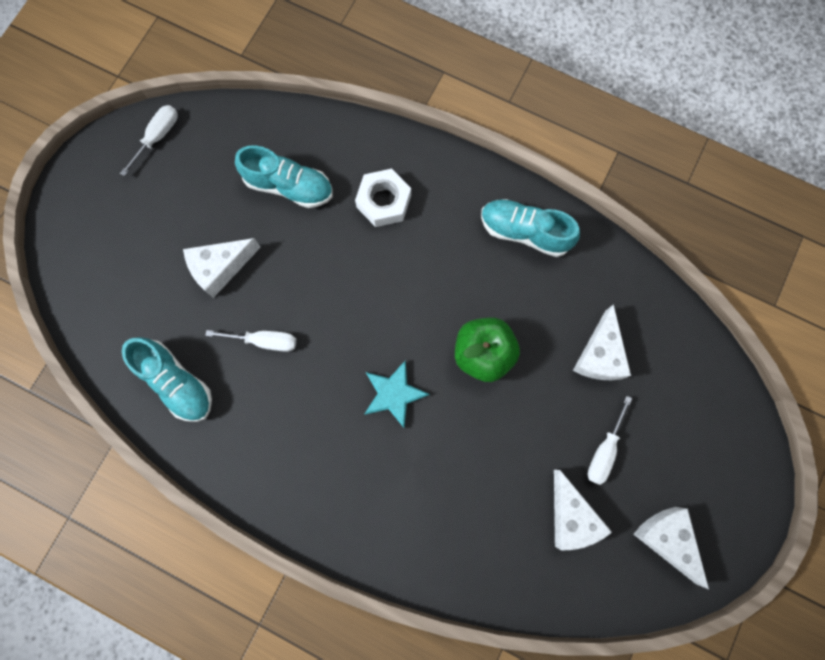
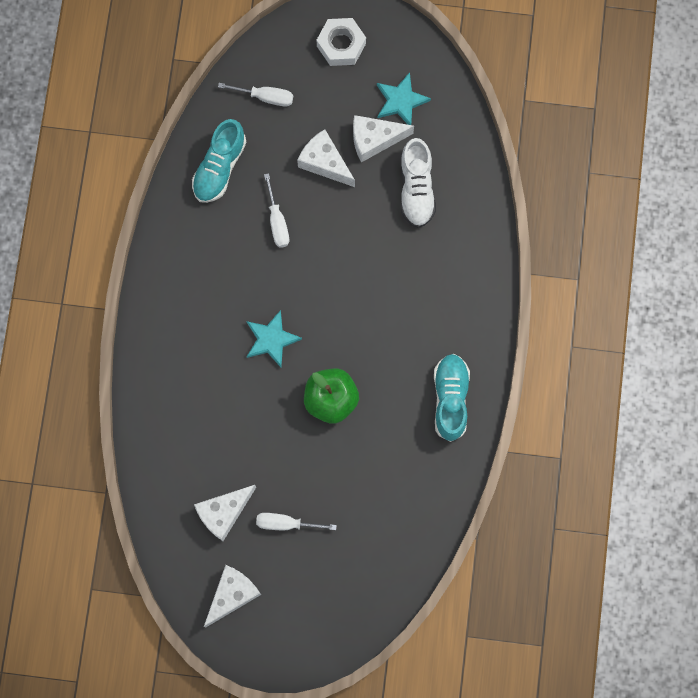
camera: 70 degrees right, 0 degrees up
white screwdriver [120,105,178,176] -> white screwdriver moved to [218,83,293,107]
turquoise shoe [235,146,333,208] -> white shoe [400,138,436,228]
white nut [355,169,411,227] -> white nut moved to [317,18,366,66]
white cheese [573,304,631,380] -> white cheese moved to [353,115,414,162]
none -> turquoise star [377,72,431,125]

